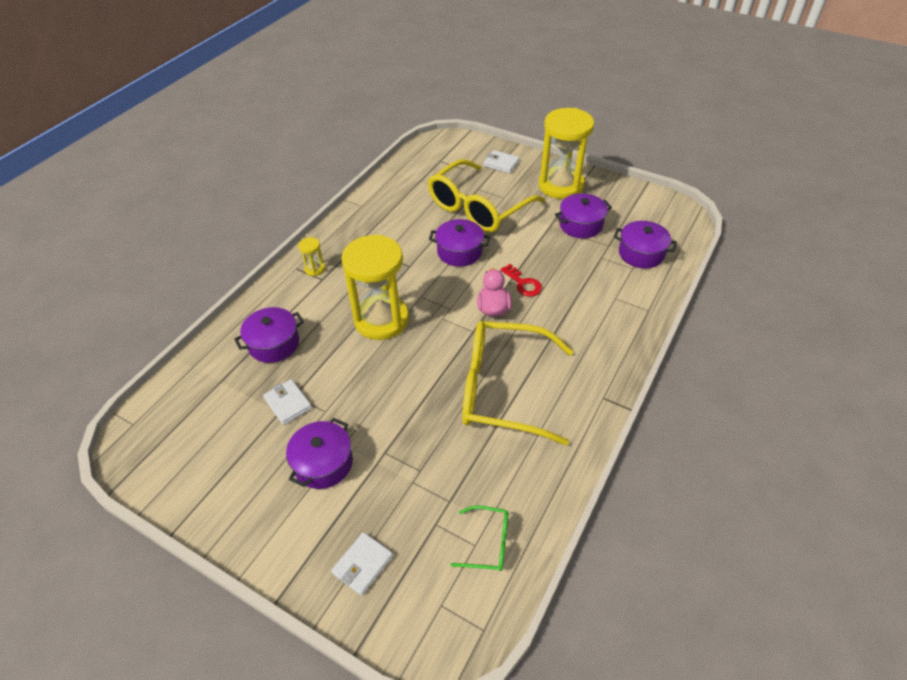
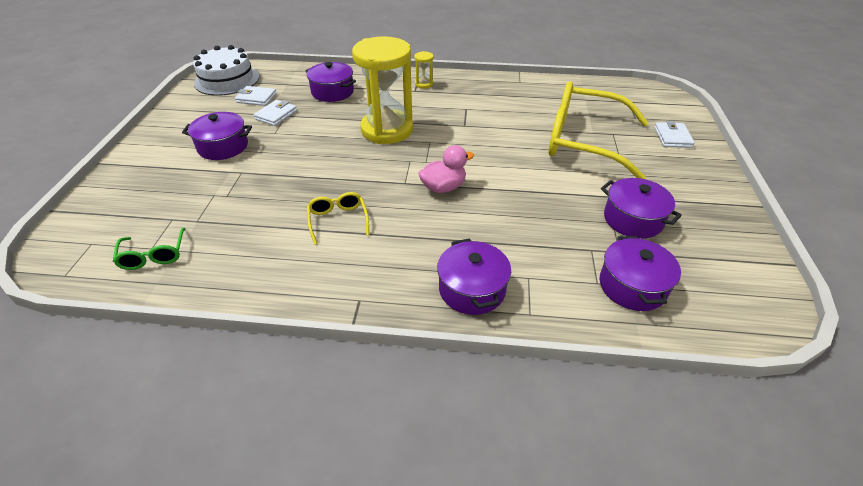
camera: 65 degrees right, 5 degrees down
white wallet [331,532,393,596] -> white wallet moved to [235,86,277,106]
purple pot [429,219,490,267] -> purple pot moved to [437,238,511,315]
yellow glasses [462,321,573,446] -> yellow glasses [307,192,369,245], size x0.43
red key [501,264,542,297] -> none
yellow hourglass [539,108,594,199] -> none
none -> white cake [193,45,259,96]

